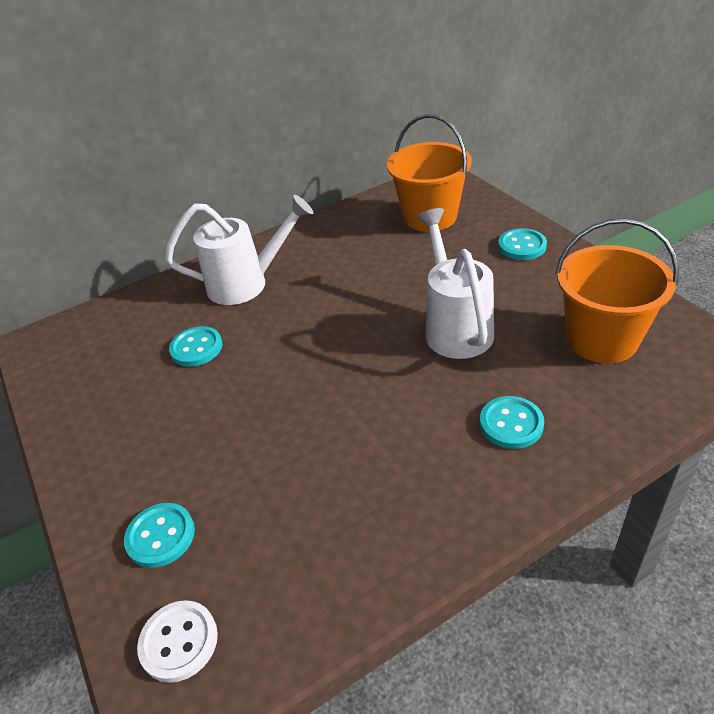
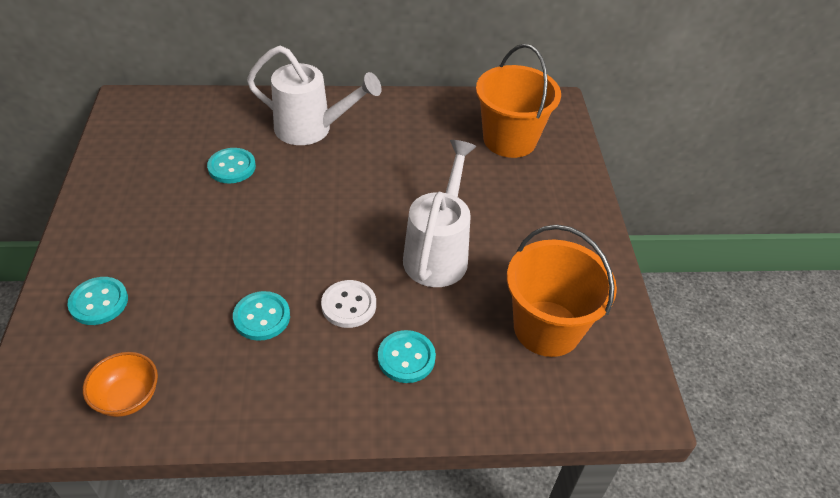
camera: 20 degrees right, 5 degrees up
white button [137,600,218,683] -> white button moved to [321,280,376,328]
turquoise button [498,228,547,260] -> turquoise button moved to [233,291,290,341]
none -> orange bowl [83,352,158,417]

